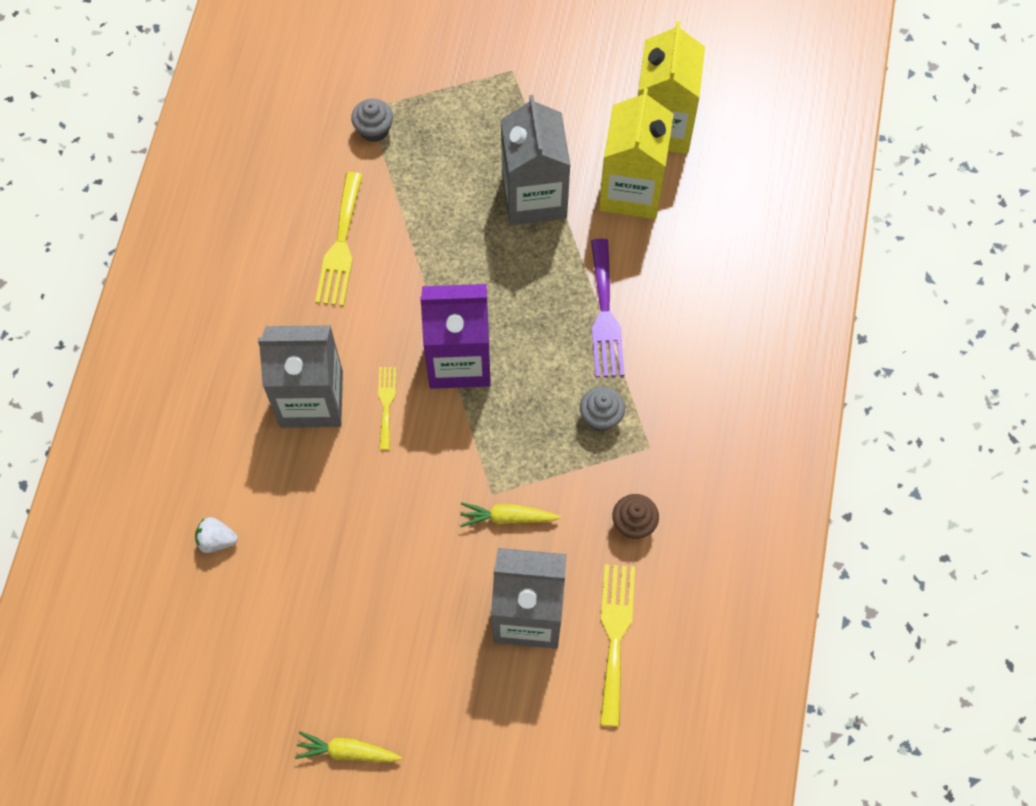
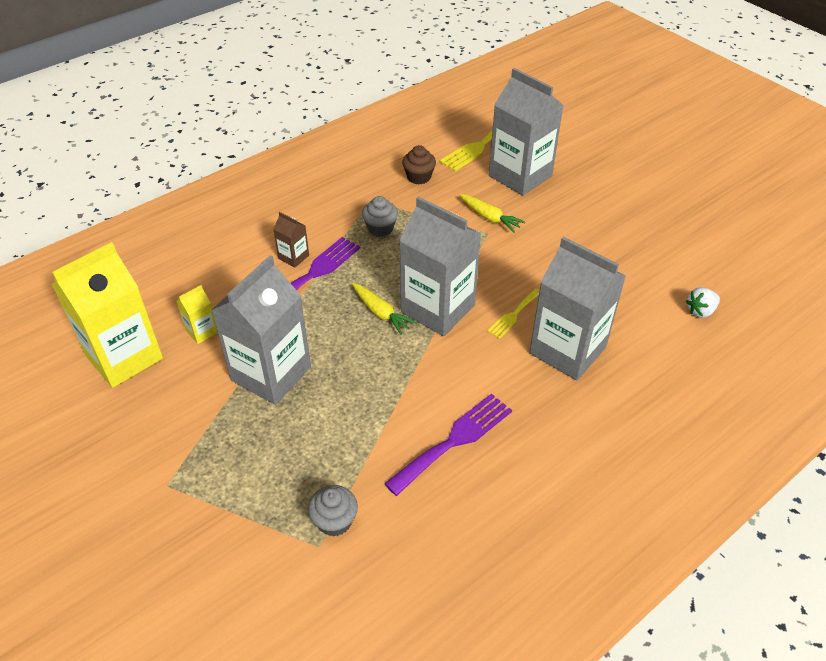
camera: 140 degrees left, 20 degrees down
white strawberry [195,517,238,553] -> white strawberry turned 105 degrees clockwise [686,287,720,318]
yellow carrot [295,731,402,762] -> yellow carrot moved to [352,283,417,335]
yellow fork [315,172,363,306] -> purple fork [384,393,512,496]
purple carton [420,284,491,389] -> grey carton [399,196,481,336]
yellow carton [599,88,674,219] -> yellow carton [177,285,218,344], size x0.44
none -> brown carton [273,212,309,267]

